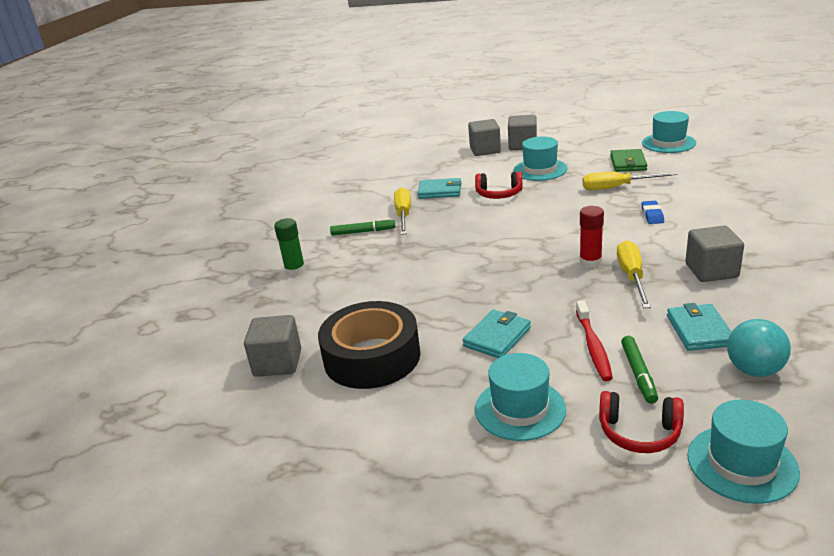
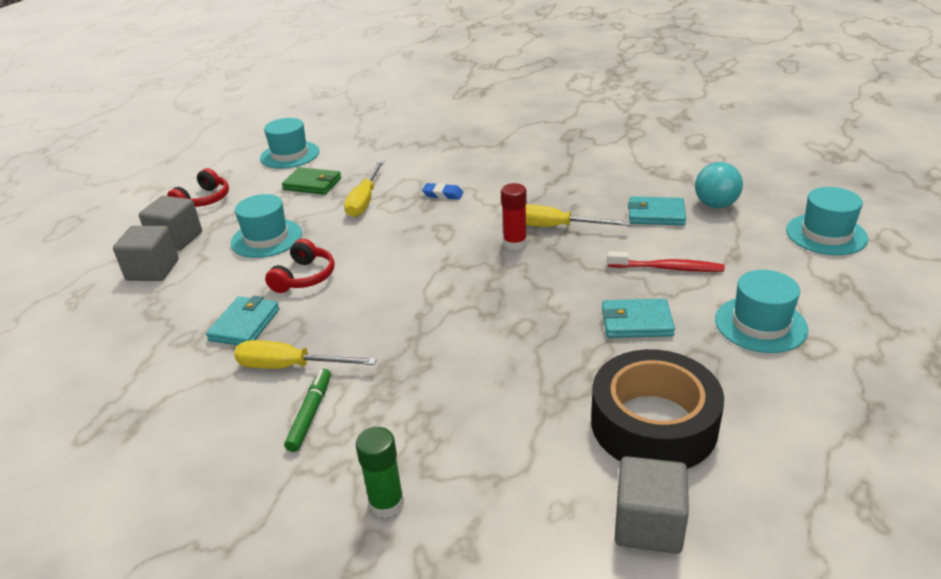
camera: 80 degrees left, 5 degrees up
turquoise wallet [463,310,531,358] -> turquoise wallet turned 45 degrees counterclockwise [602,299,675,338]
red headphones [599,391,684,453] -> red headphones moved to [167,168,229,207]
green marker [621,336,658,404] -> none
grey cube [686,226,744,282] -> none

